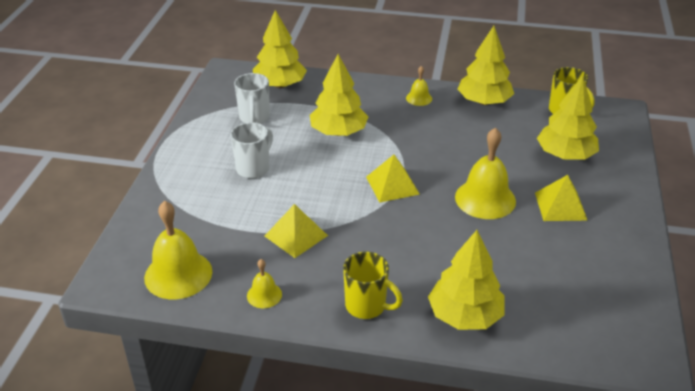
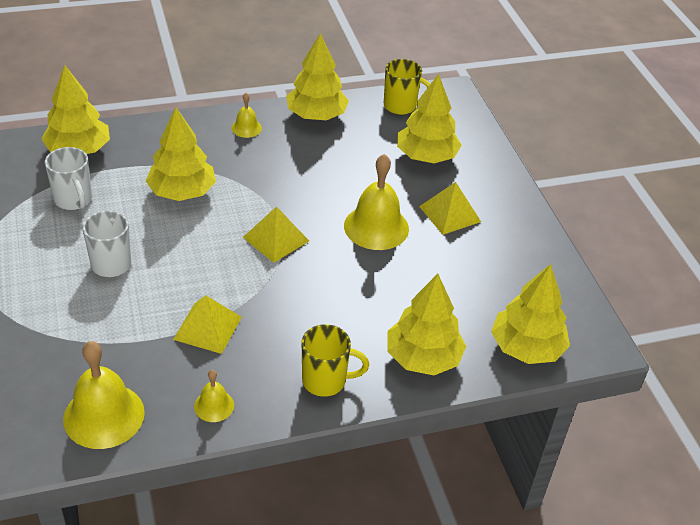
camera: 30 degrees left, 5 degrees up
none -> yellow tree [491,264,570,364]

